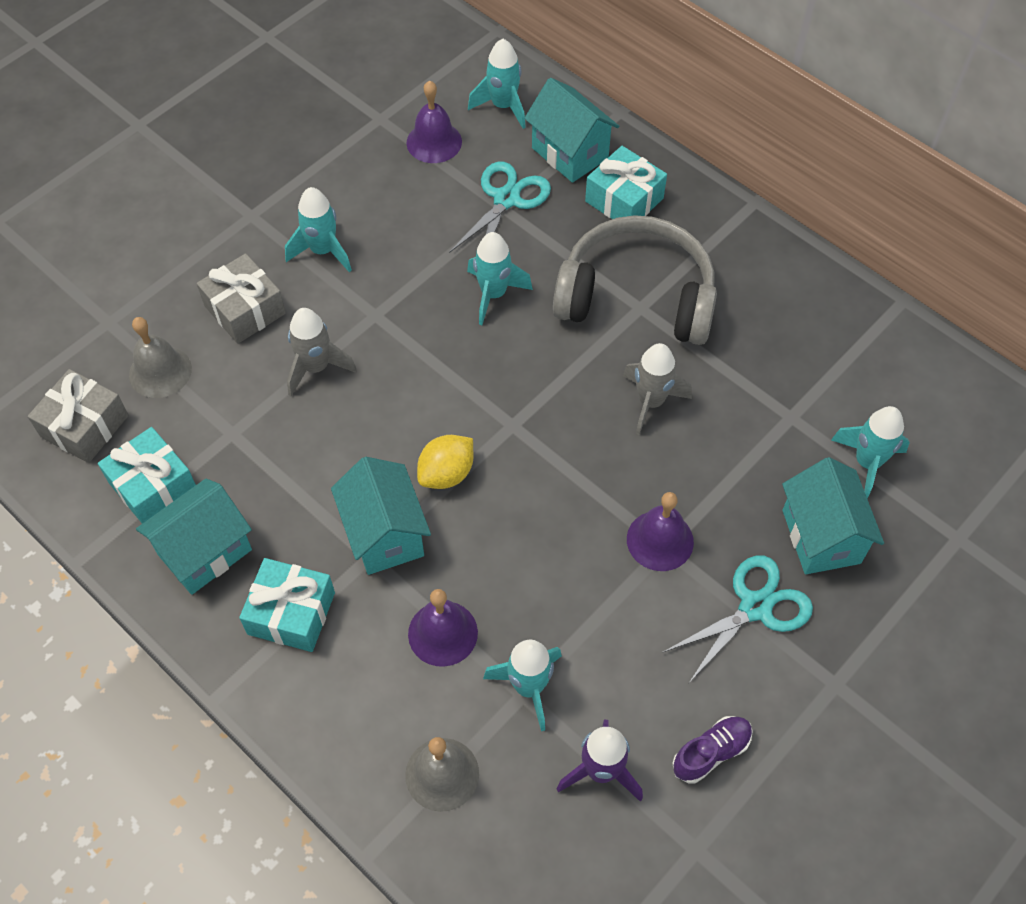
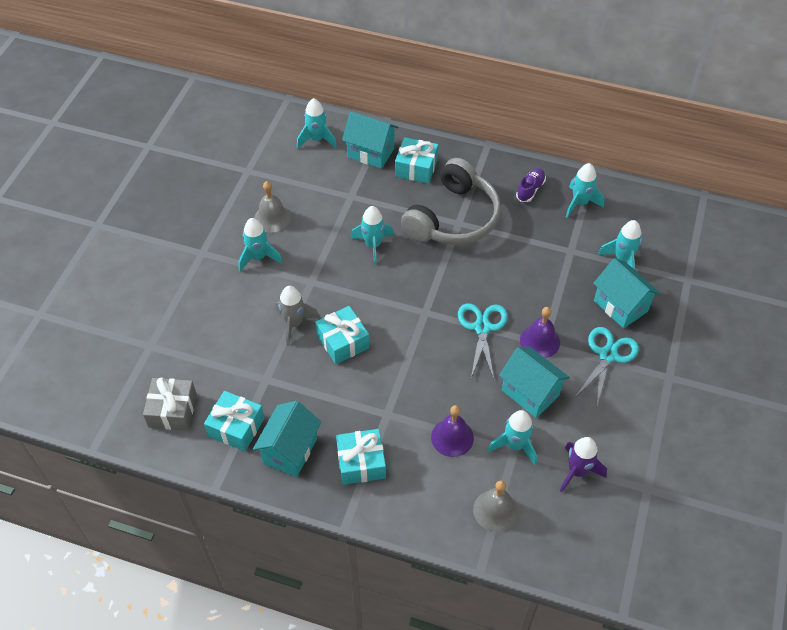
camera: 25 degrees left, 5 degrees down
grey bell [129,317,192,398] -> grey bell moved to [254,181,291,232]
grey gift [197,253,286,344] -> none
turquoise house [331,457,431,575] -> turquoise house moved to [499,347,570,418]
purple bell [406,80,462,163] -> none
yellow lemon [417,435,473,489] -> none
turquoise scissors [449,162,551,253] -> turquoise scissors moved to [458,303,508,379]
grey headphones [553,215,717,345] -> grey headphones turned 135 degrees clockwise [401,158,501,245]
grey rocket [623,343,692,436] -> none
purple shoe [672,716,753,784] -> purple shoe moved to [516,168,546,202]
none -> turquoise gift [315,306,370,364]
none -> turquoise rocket [566,163,605,218]

